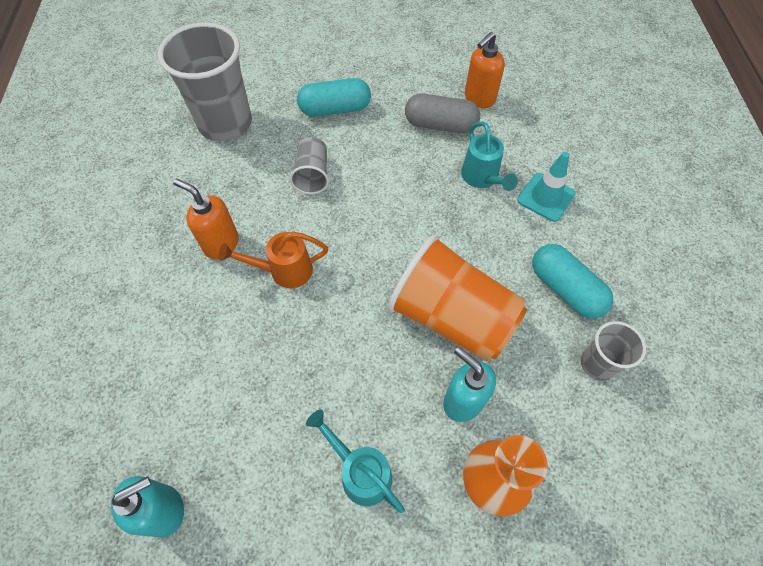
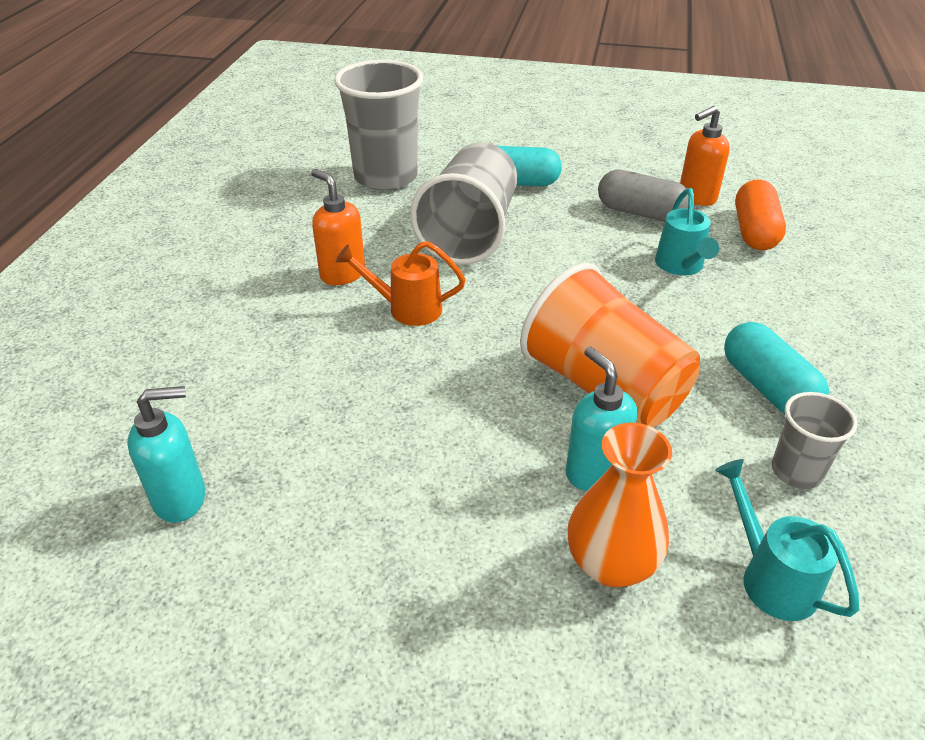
camera: 15 degrees right, 20 degrees down
grey cup [290,137,329,194] -> grey cup [410,142,517,265], size x1.98
turquoise watering can [306,410,405,513] -> turquoise watering can moved to [715,459,859,621]
turquoise traffic cone [517,152,576,222] -> none
none -> orange capsule [735,179,786,250]

